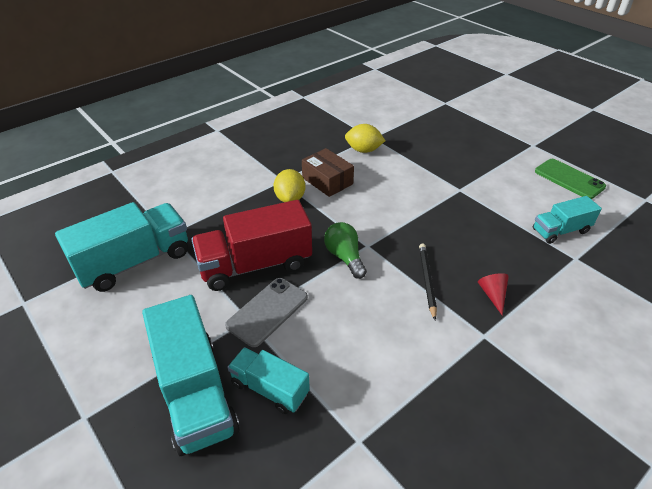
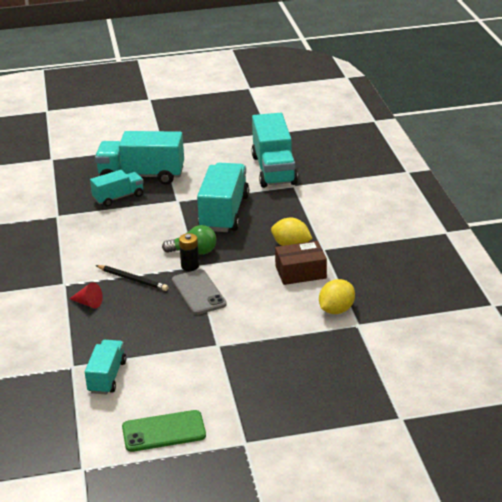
camera: 120 degrees right, 10 degrees down
red truck [191,200,312,291] -> turquoise truck [197,163,249,232]
grey phone [225,278,308,347] -> grey phone moved to [172,269,227,315]
none -> black battery [179,233,199,271]

